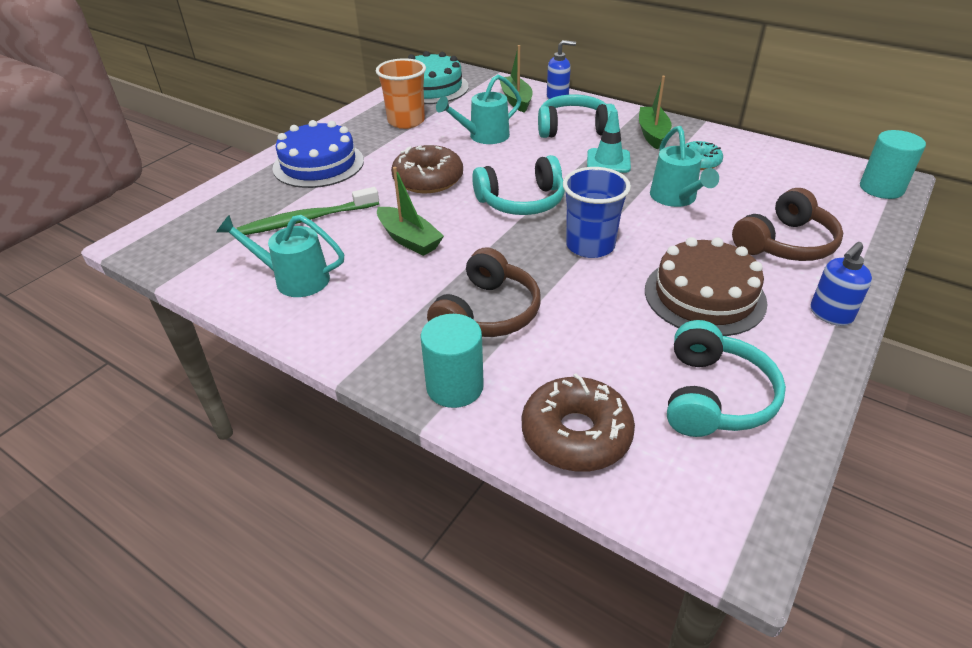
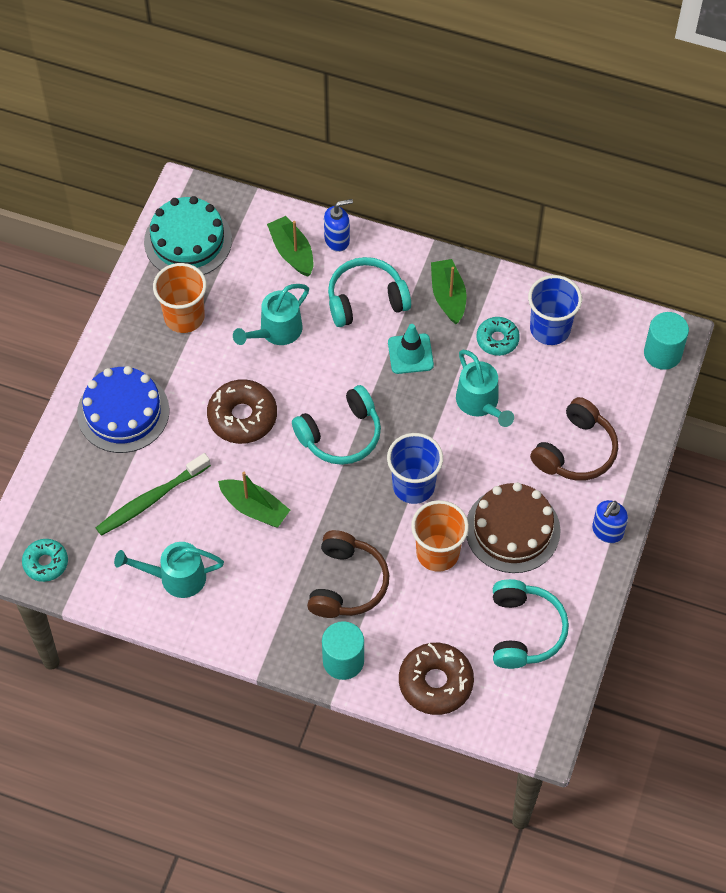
camera: 15 degrees left, 20 degrees up
none -> turquoise donut [22,539,68,582]
none -> orange cup [411,500,469,572]
none -> blue cup [528,275,582,345]

